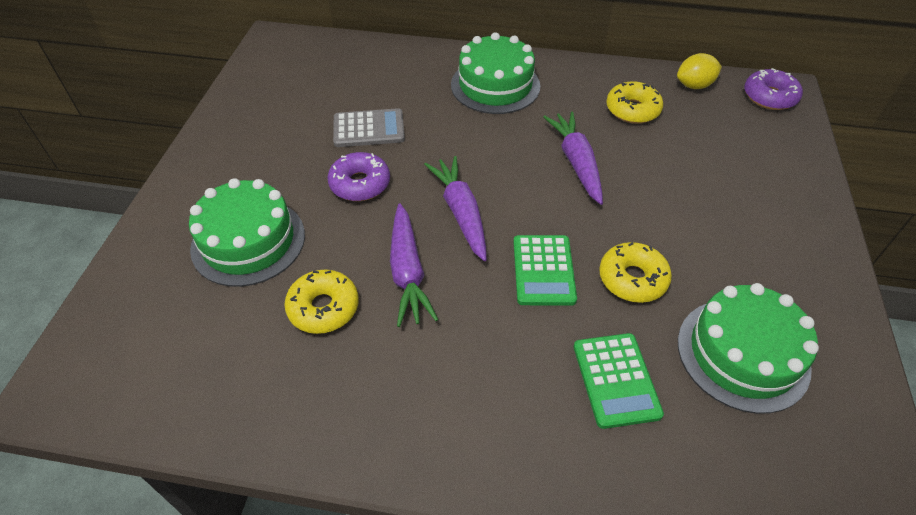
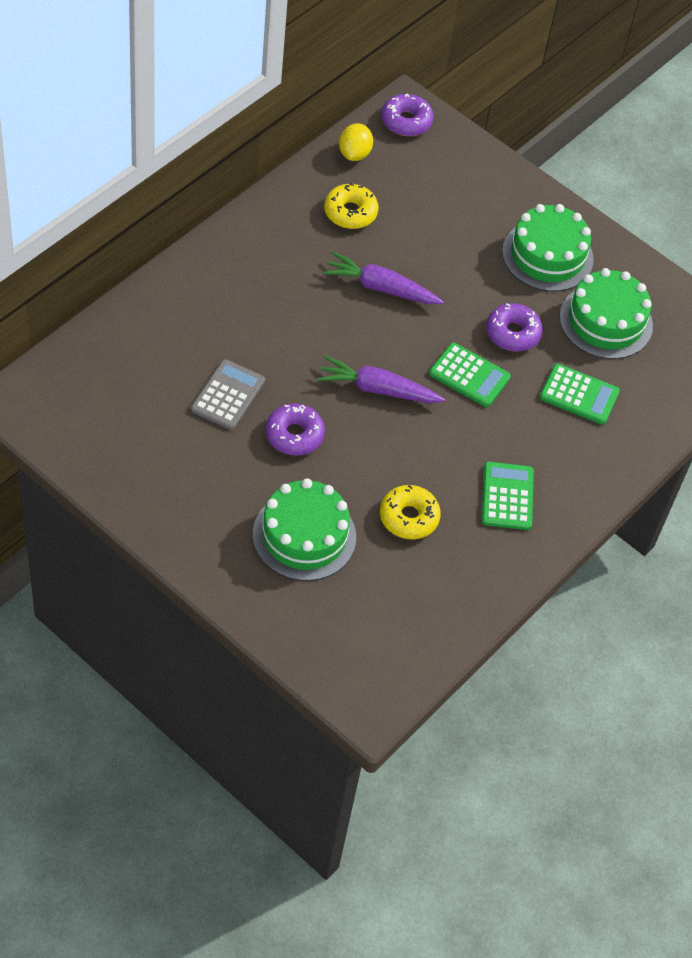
camera: 65 degrees left, 5 degrees up
purple carrot [390,203,439,327] -> none
green cake [451,32,540,114] -> green cake moved to [502,204,594,292]
yellow donut [599,242,672,303] -> purple donut [486,303,543,352]
none -> green calculator [482,462,534,530]

